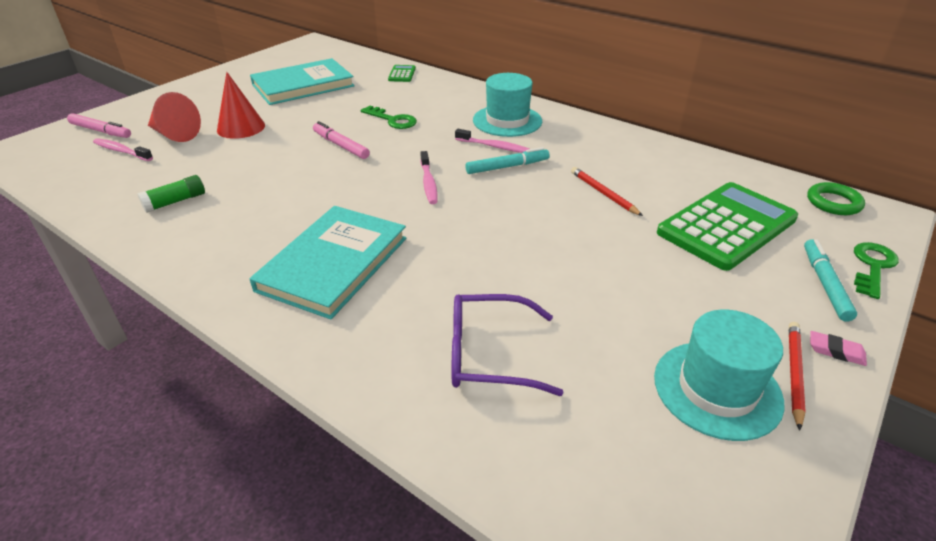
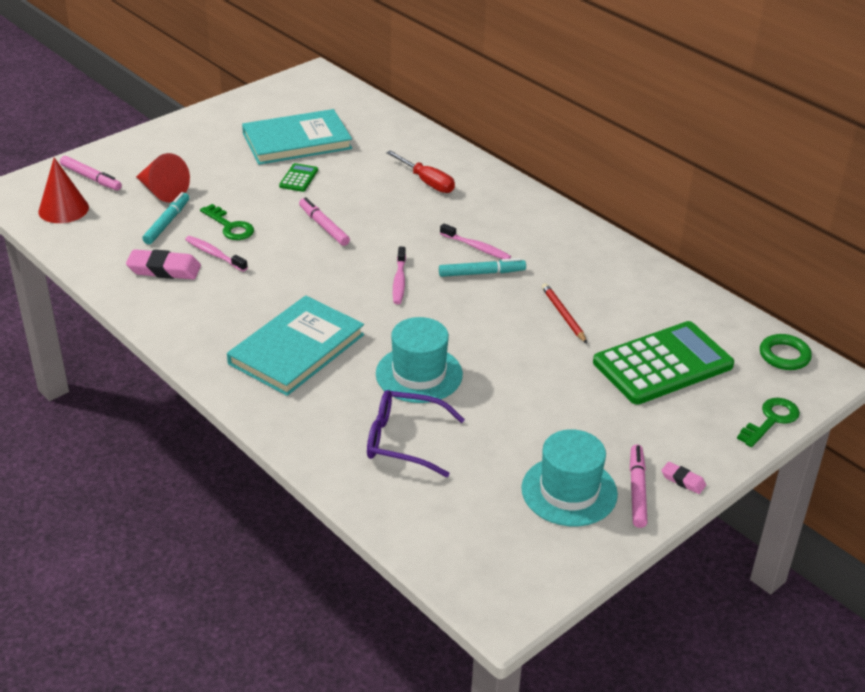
camera: 10 degrees right, 0 degrees up
pink toothbrush [93,138,153,161] -> pink toothbrush moved to [185,236,248,272]
green glue stick [137,175,205,213] -> pink eraser [126,249,201,280]
red cone [217,72,265,139] -> red cone moved to [38,157,89,223]
green key [361,106,417,129] -> green key moved to [200,204,254,240]
green calculator [388,65,416,82] -> green calculator moved to [279,163,318,192]
turquoise hat [473,73,542,137] -> turquoise hat moved to [376,317,463,403]
red pencil [789,322,806,431] -> pink marker [630,444,648,528]
turquoise marker [804,239,857,322] -> turquoise marker moved to [142,192,189,244]
none -> red screwdriver [386,150,455,193]

